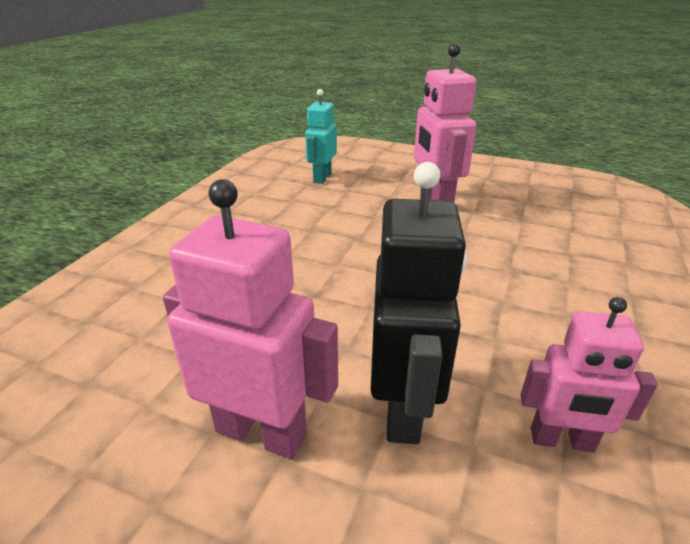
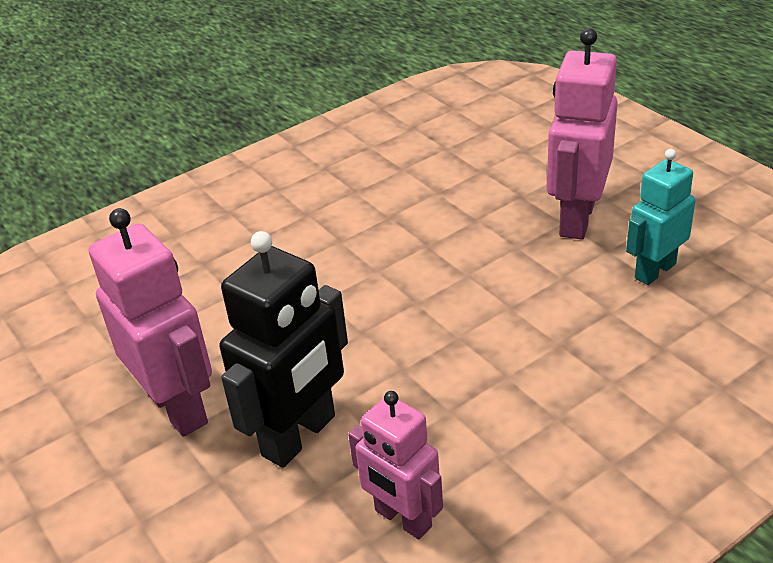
camera: 35 degrees right, 5 degrees up
turquoise robot [305,89,337,184] -> turquoise robot moved to [626,149,696,285]

